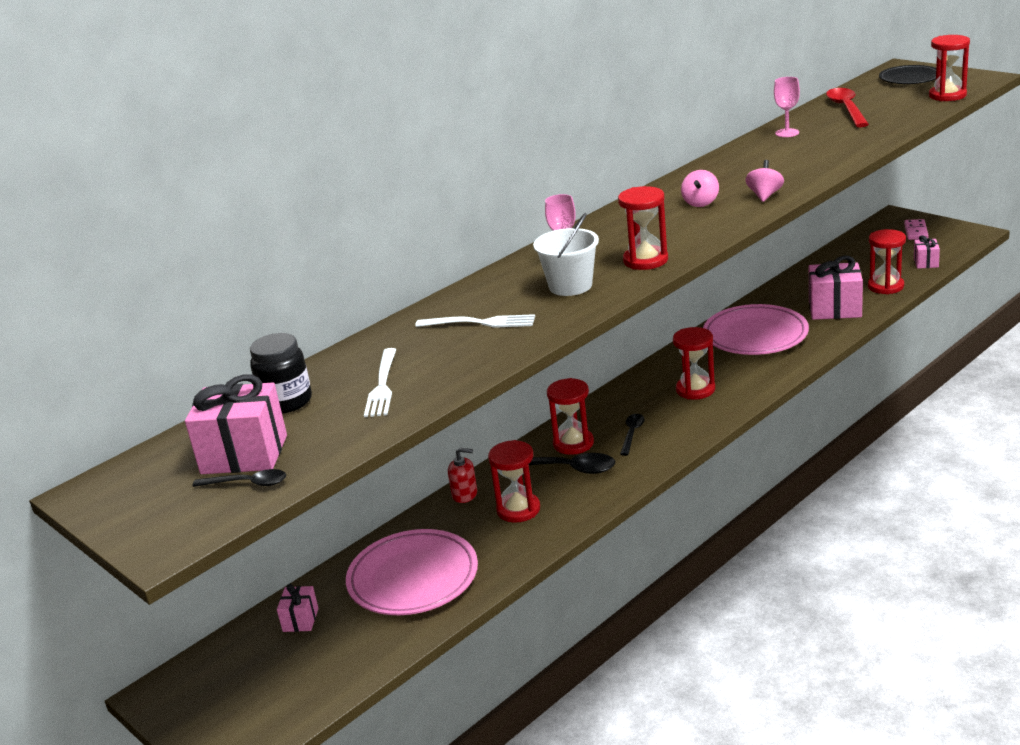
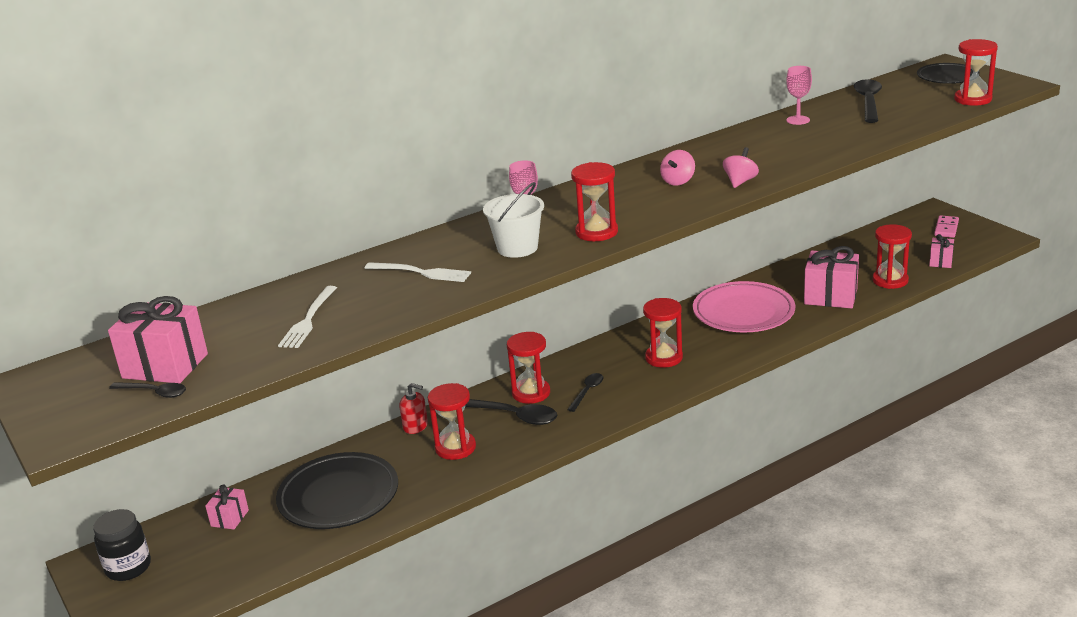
camera: 10 degrees right, 0 degrees up
black jar [250,333,312,413] -> black jar moved to [93,509,151,581]
pink plate [346,529,478,615] -> black plate [276,452,398,529]
red spoon [826,88,869,127] -> black spoon [854,79,882,123]

